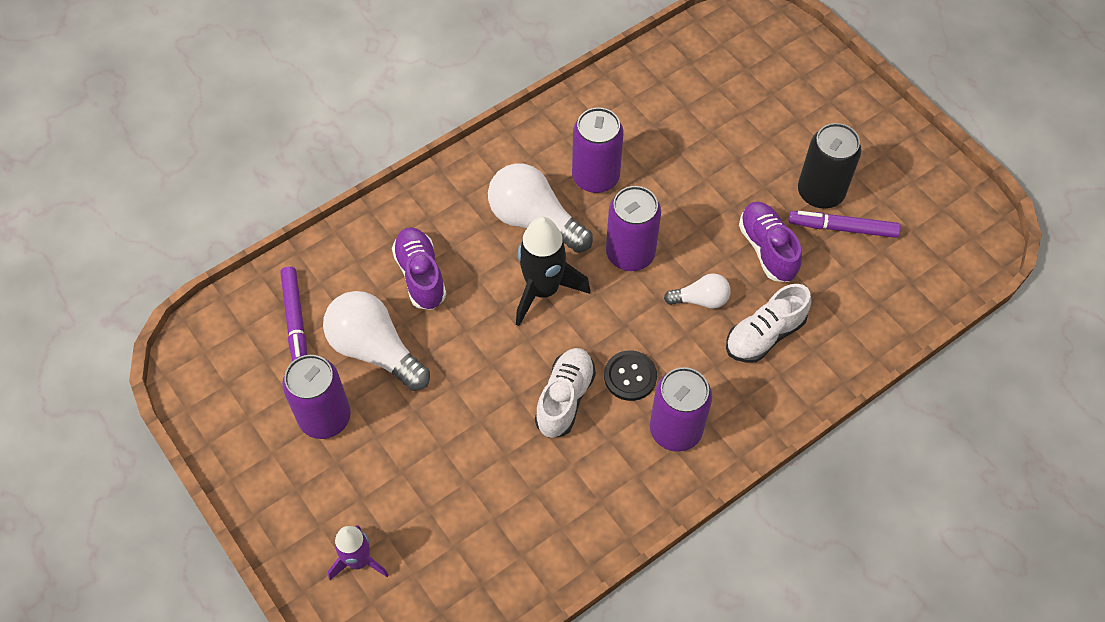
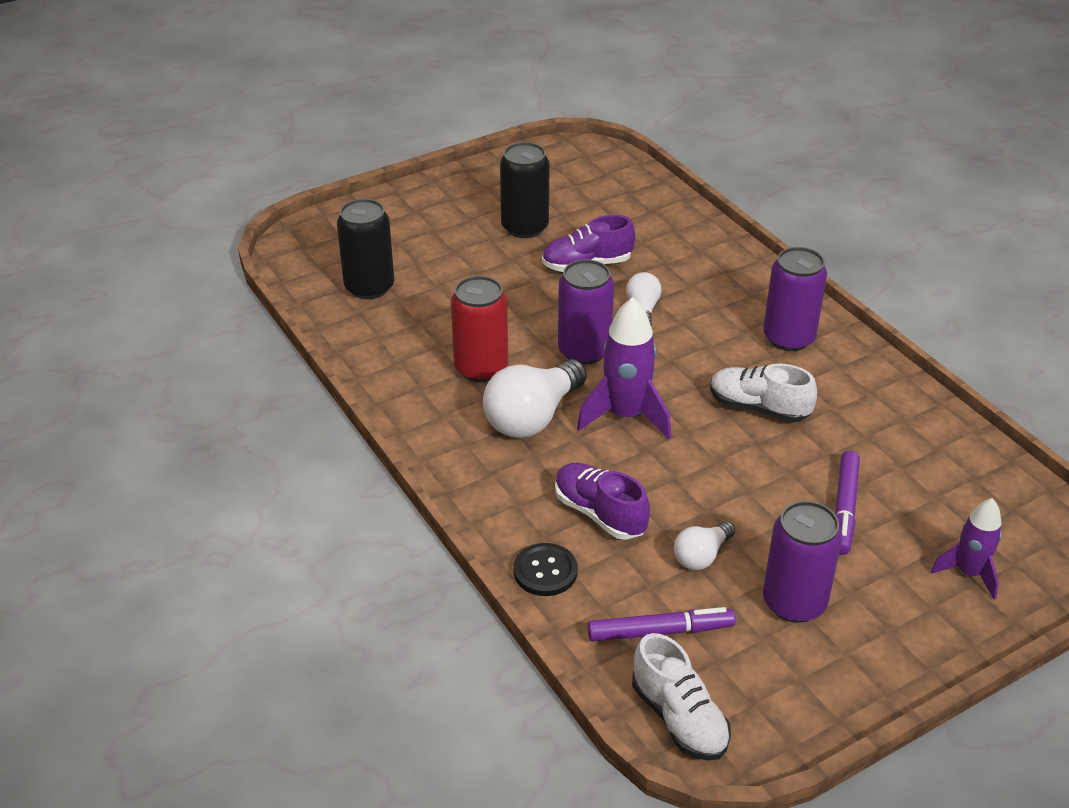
camera: 85 degrees left, 20 degrees down
white light bulb [323,291,430,391] -> white light bulb [674,521,735,570], size x0.54
purple shoe [392,227,446,310] -> purple shoe turned 60 degrees clockwise [555,463,650,540]
black rocket [516,217,590,326] -> purple rocket [577,297,671,439]
purple can [572,108,624,193] -> red can [451,276,508,382]
black button [604,351,657,401] -> black button moved to [513,543,578,596]
white shoe [726,284,811,363] -> white shoe moved to [632,633,731,761]
purple marker [788,211,901,238] -> purple marker moved to [835,451,860,555]
none -> black can [337,199,394,299]

